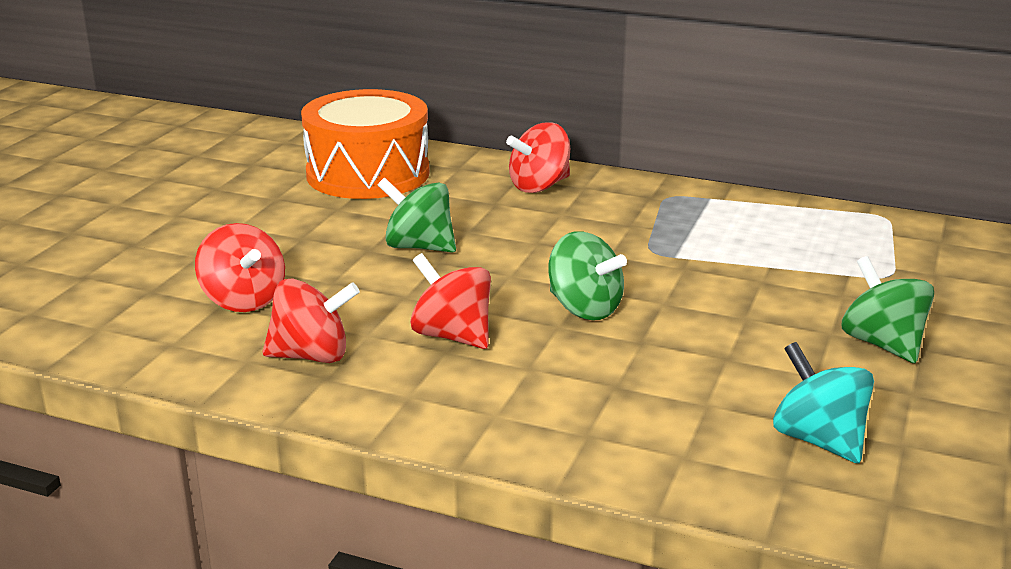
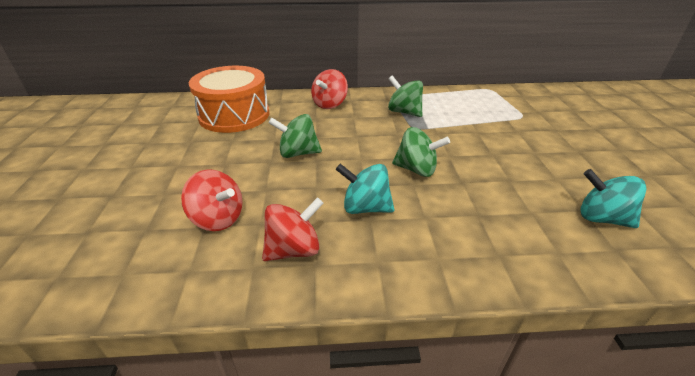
camera: 25 degrees left, 10 degrees up
red spinning top [410,253,491,349] -> turquoise spinning top [335,164,394,214]
green spinning top [842,256,934,363] -> green spinning top moved to [388,75,423,117]

